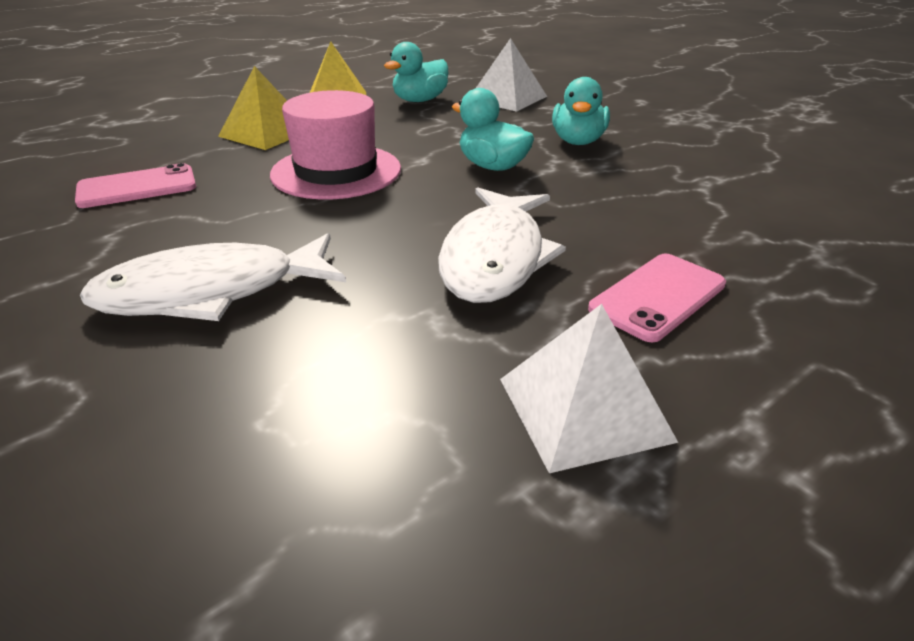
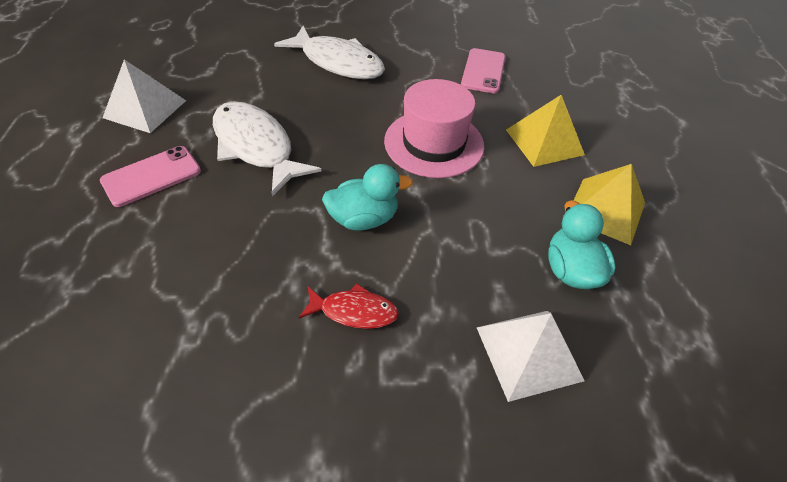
camera: 125 degrees right, 15 degrees up
white fish [80,233,346,321] -> white fish turned 105 degrees clockwise [274,26,385,79]
turquoise duck [552,77,610,145] -> red fish [298,283,399,329]
pink phone [588,254,726,342] -> pink phone turned 60 degrees clockwise [100,146,201,207]

